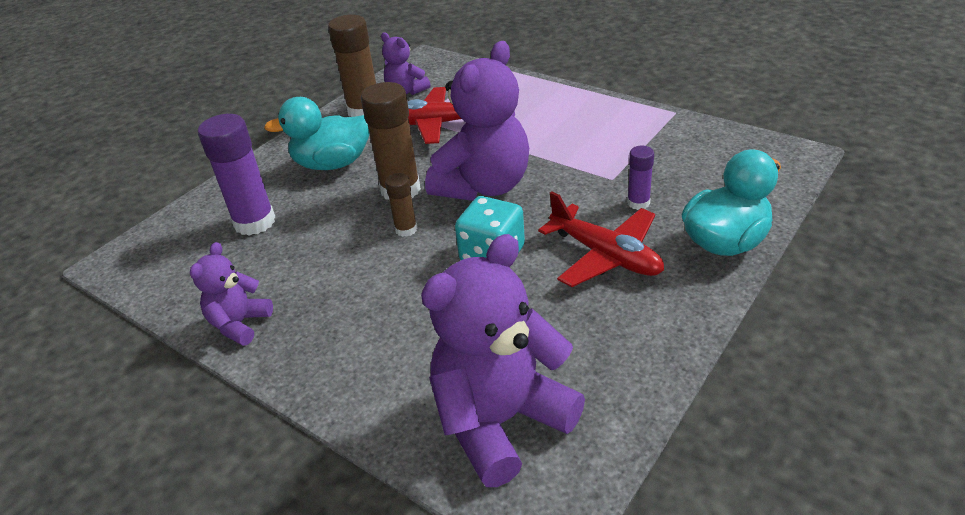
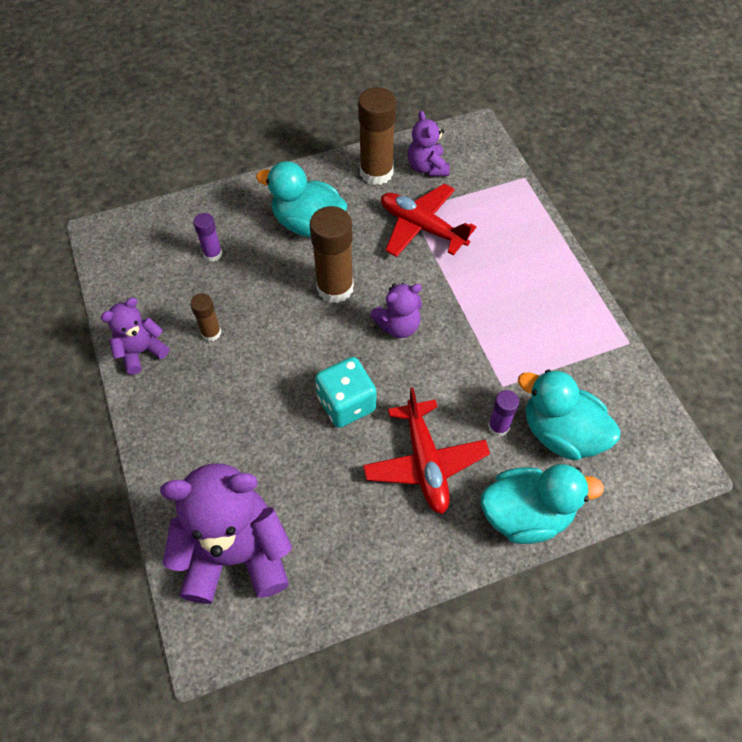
camera: 30 degrees right, 20 degrees up
purple glue stick [198,114,275,236] -> purple glue stick [193,213,222,262], size x0.52
brown glue stick [385,173,417,237] -> brown glue stick moved to [190,294,221,341]
purple teddy bear [425,41,529,201] -> purple teddy bear [370,283,422,338], size x0.52
none -> turquoise duck [518,369,621,461]

